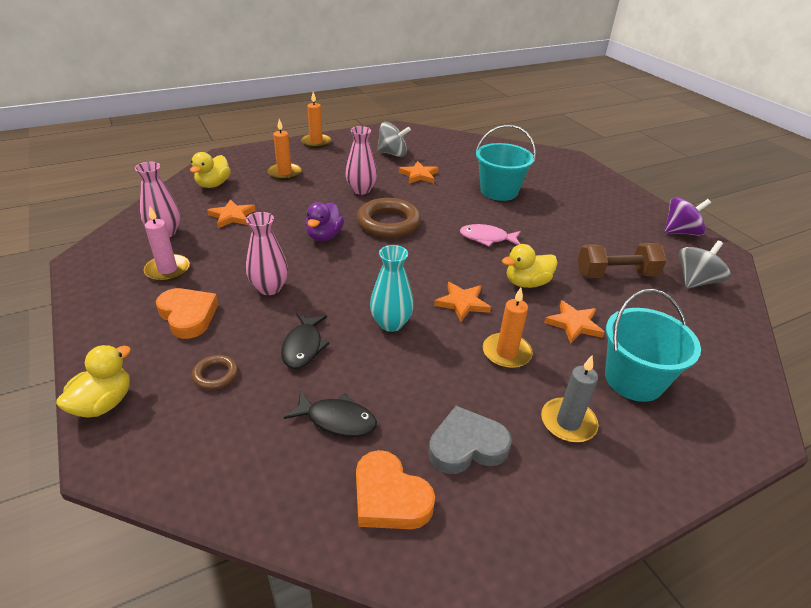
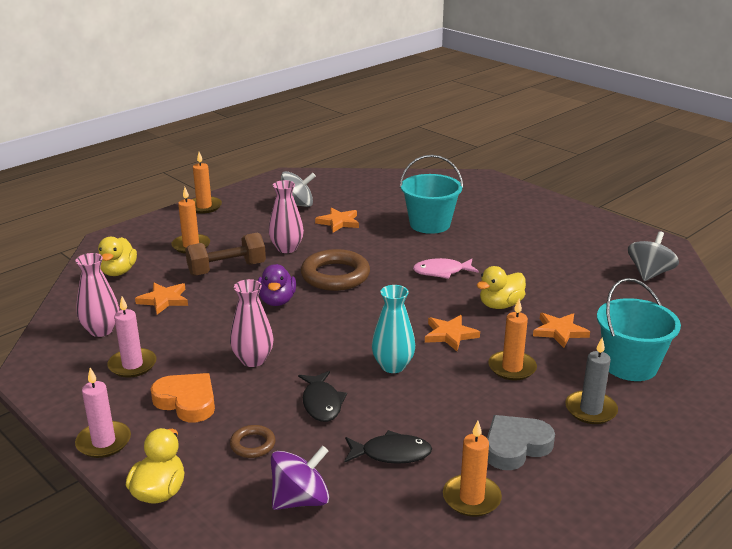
camera: 15 degrees left, 10 degrees down
orange heart [356,450,435,529] -> orange candle [443,421,502,517]
brown dumbbell [578,243,666,278] -> brown dumbbell moved to [185,232,266,276]
purple spinning top [664,197,711,236] -> purple spinning top moved to [271,446,329,510]
none -> pink candle [75,368,131,458]

